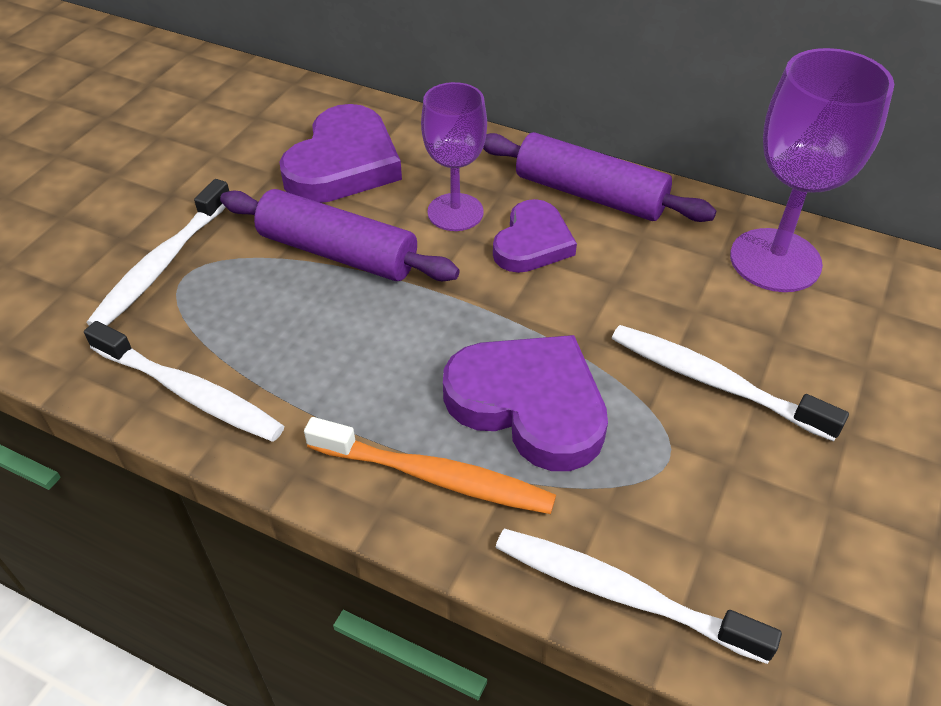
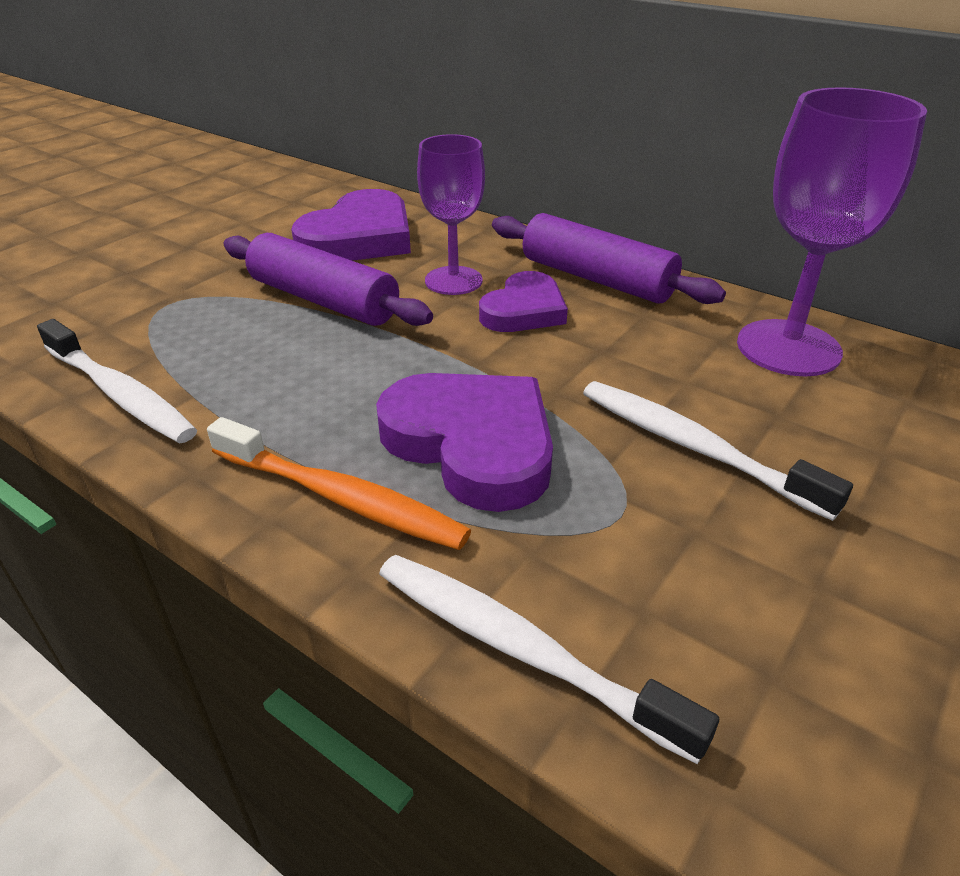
camera: 10 degrees right, 10 degrees down
white toothbrush [87,179,229,326] -> none

